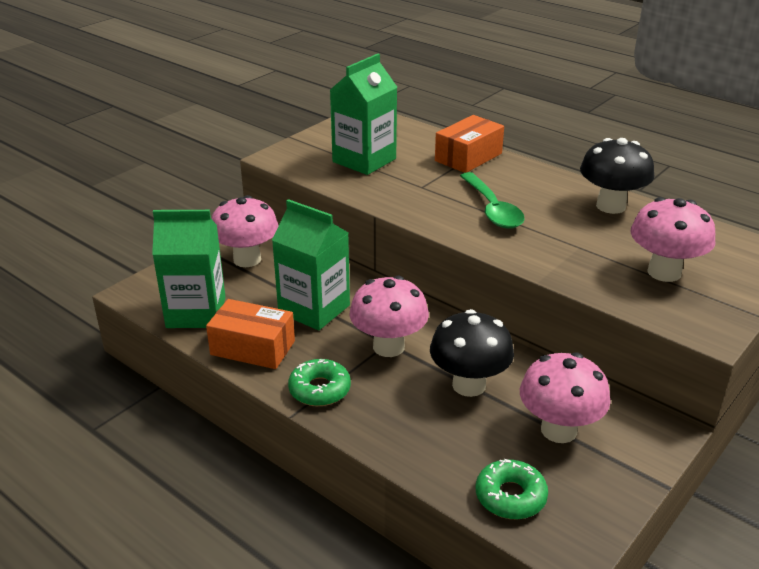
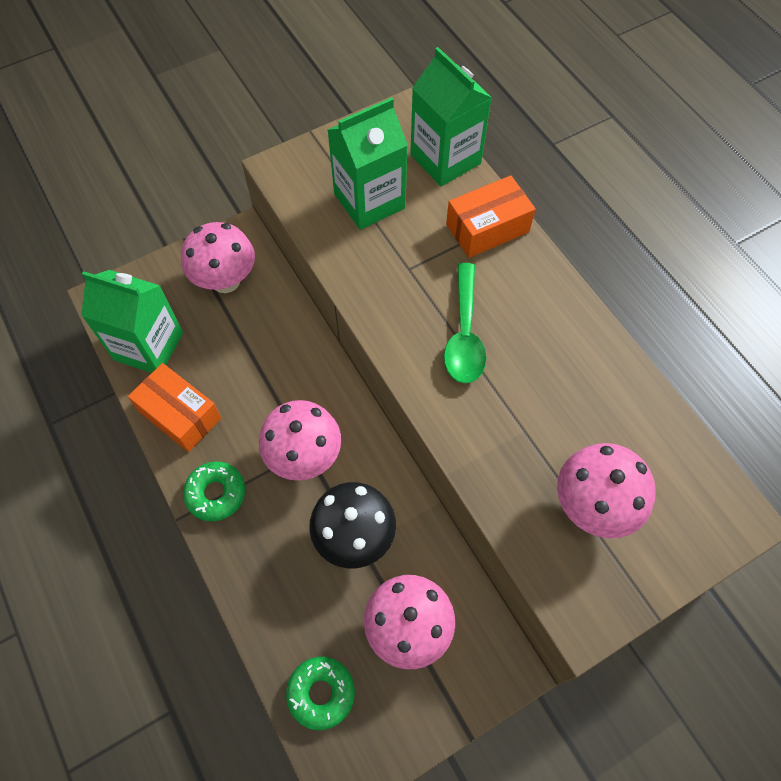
camera: 20 degrees right, 30 degrees up
green carton [272,199,350,330] -> green carton moved to [410,47,492,186]
black mushroom [580,138,654,214] -> none

